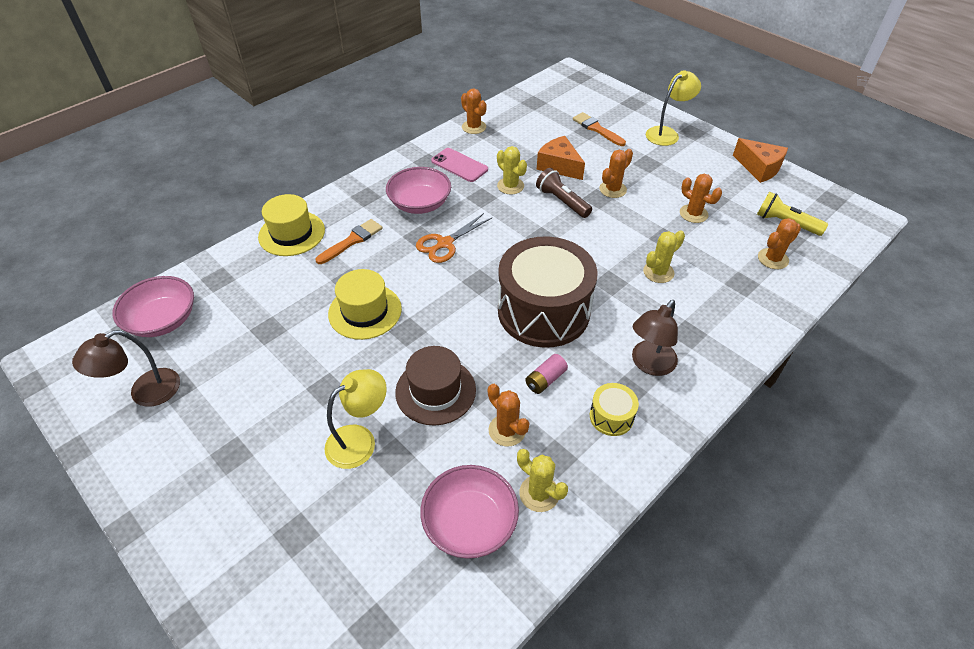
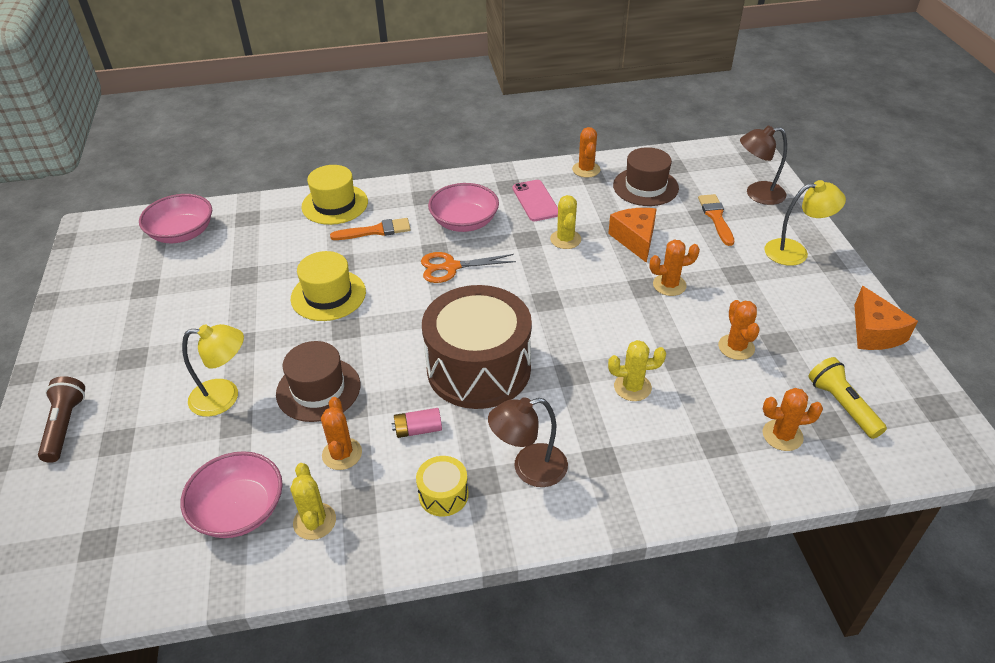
camera: 35 degrees right, 5 degrees down
brown lamp [72,330,180,407] -> brown lamp moved to [740,126,787,205]
brown flashlight [536,168,592,218] -> brown flashlight moved to [38,376,85,463]
none -> brown hat [613,147,679,206]

